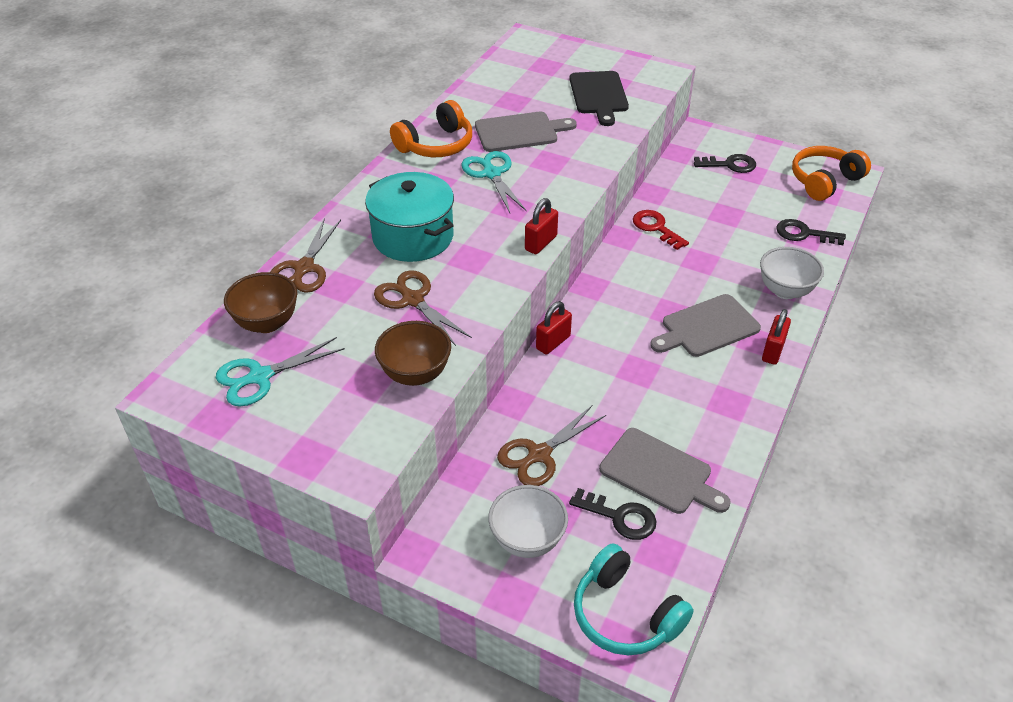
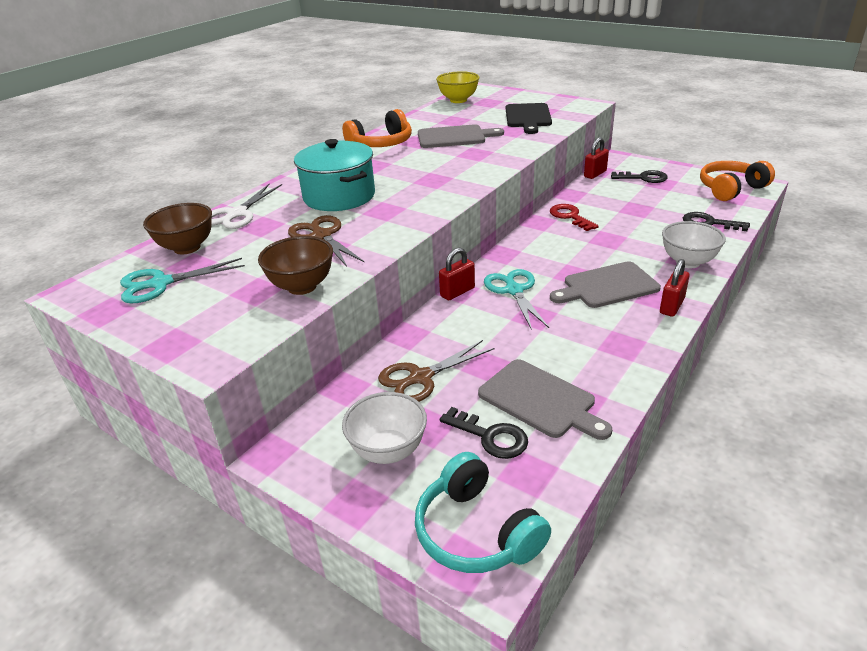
camera: 10 degrees right, 10 degrees down
brown scissors [271,218,341,293] -> white scissors [212,184,282,229]
turquoise scissors [461,151,527,213] -> turquoise scissors moved to [484,269,549,330]
red padlock [525,198,558,254] -> red padlock moved to [584,137,609,179]
none -> yellow bowl [436,71,480,103]

